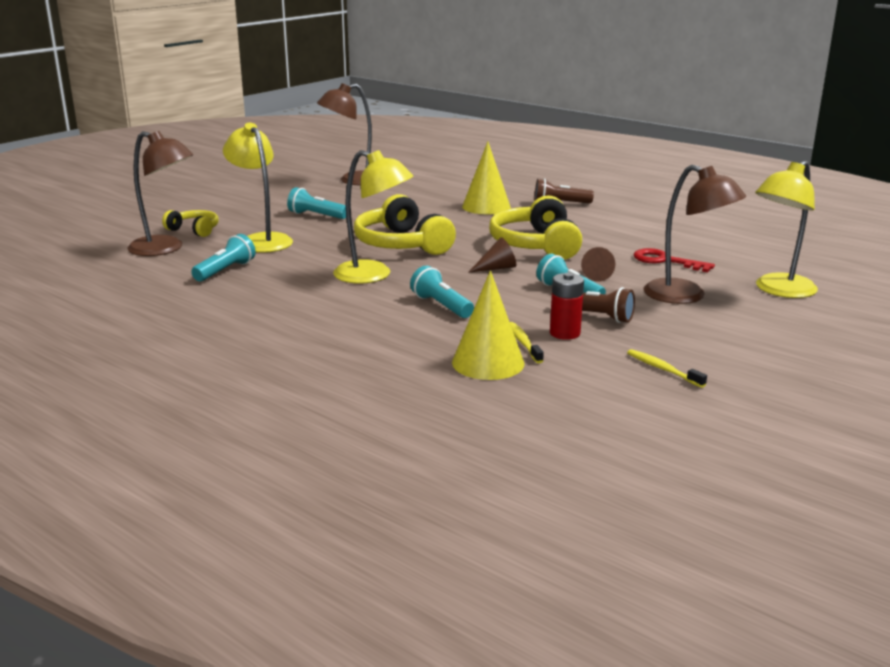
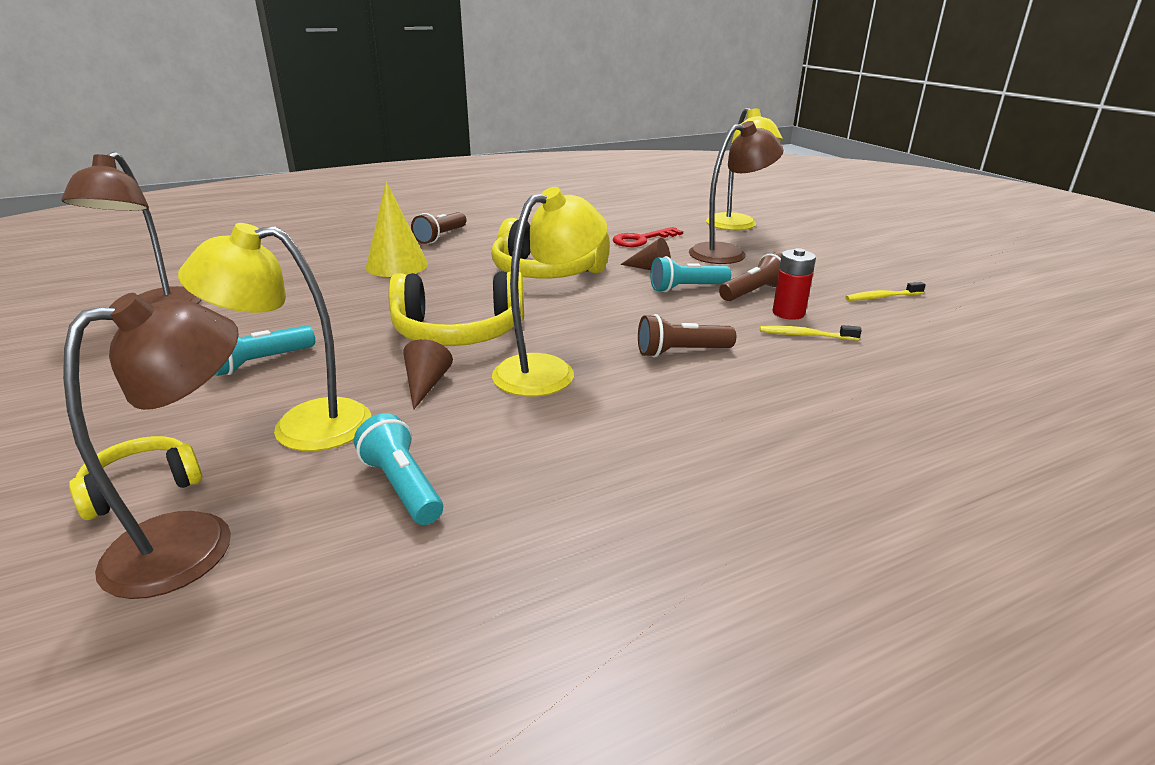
camera: 65 degrees left, 5 degrees up
turquoise flashlight [410,265,474,318] -> brown flashlight [638,314,736,358]
yellow cone [452,270,524,380] -> none
brown cone [468,237,516,273] -> brown cone moved to [403,339,453,410]

